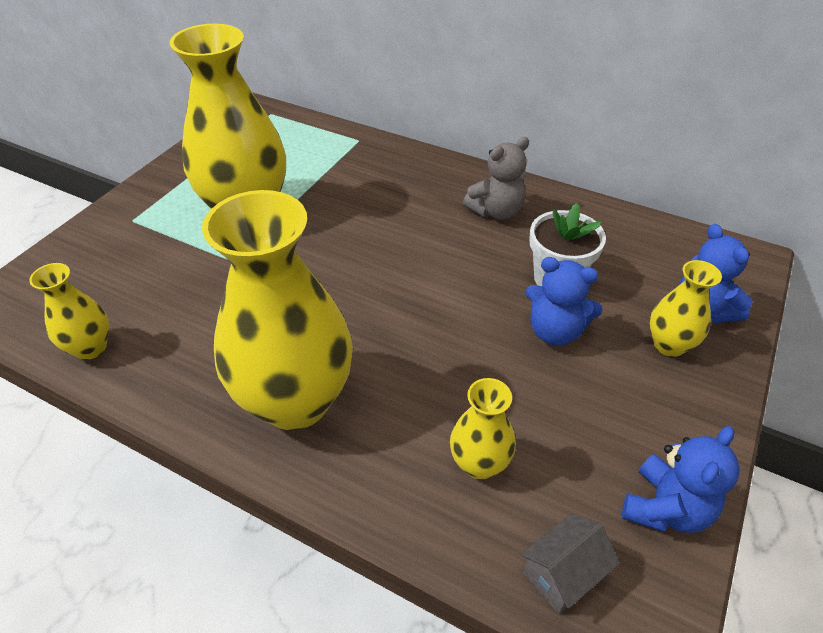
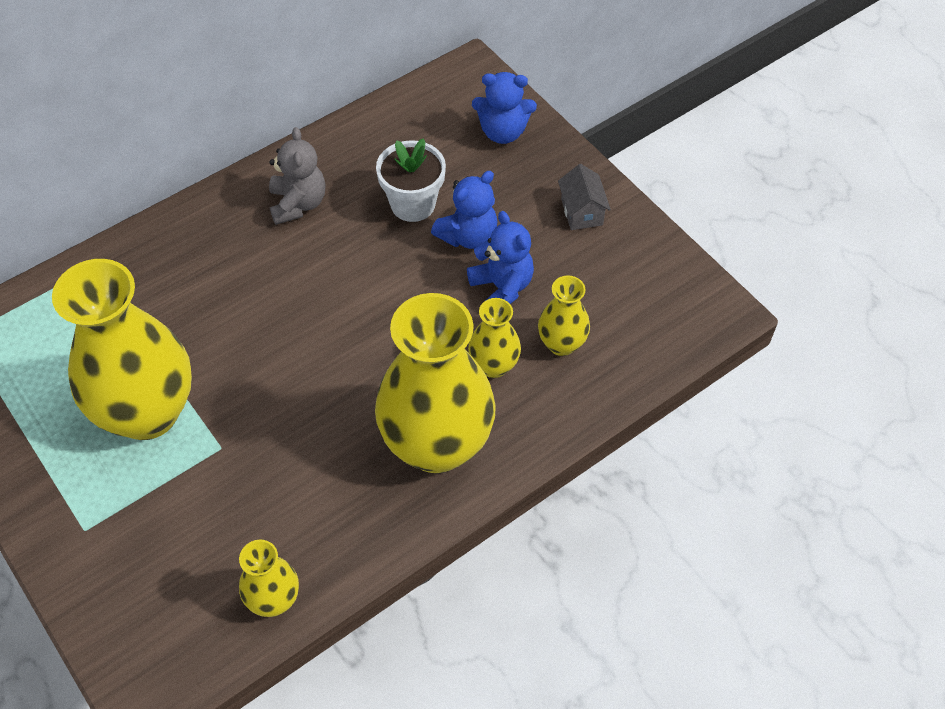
camera: 65 degrees left, 10 degrees up
grey house [521,514,620,614] -> grey house moved to [558,164,611,230]
blue teddy bear [622,426,740,533] -> blue teddy bear moved to [467,211,534,304]
yellow vase [650,260,722,357] -> yellow vase moved to [468,298,521,378]

